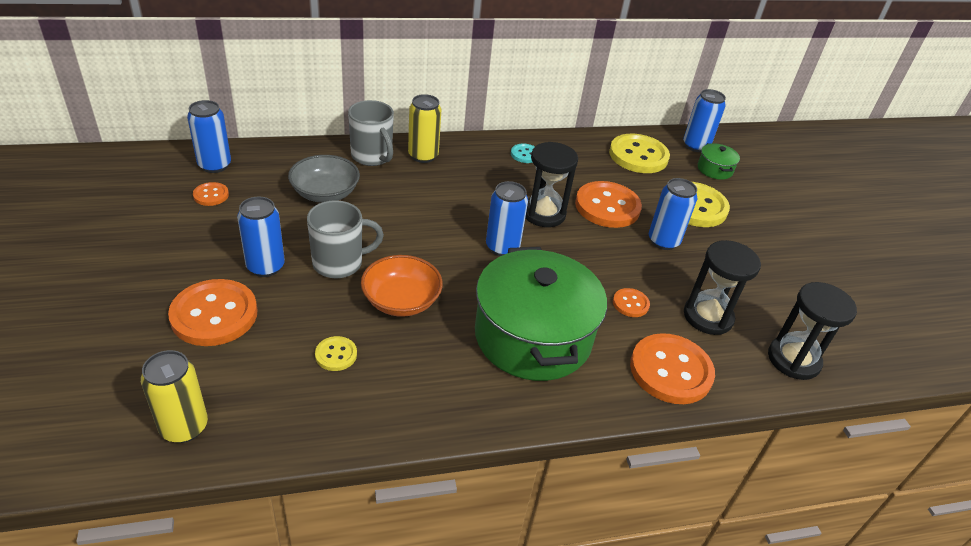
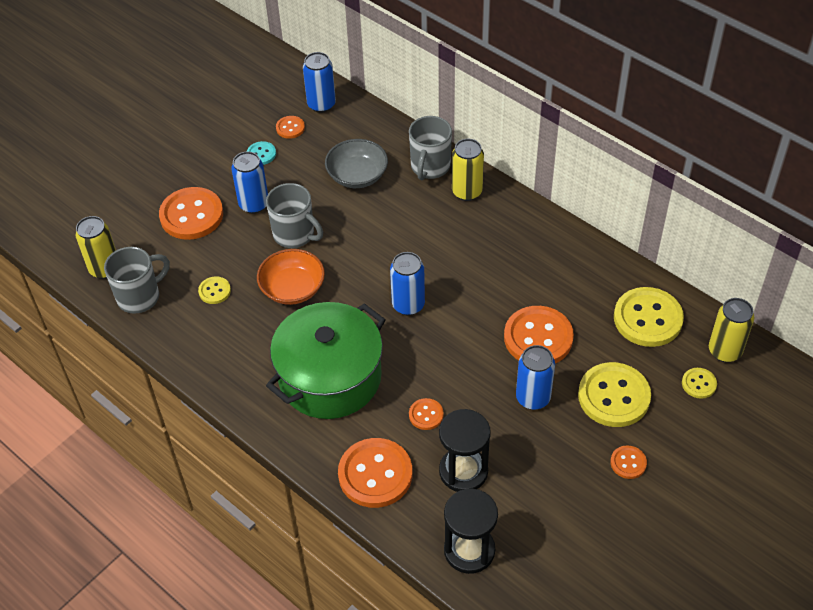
camera: 60 degrees right, 10 degrees up
turquoise button [511,144,535,163] -> turquoise button moved to [247,141,276,165]
black hourglass [525,142,578,227] -> none
blue can [683,89,726,152] -> yellow can [709,298,754,362]
green pot [698,143,740,180] -> yellow button [682,368,717,399]
none -> grey mug [104,247,170,314]
none -> orange button [610,445,647,479]

